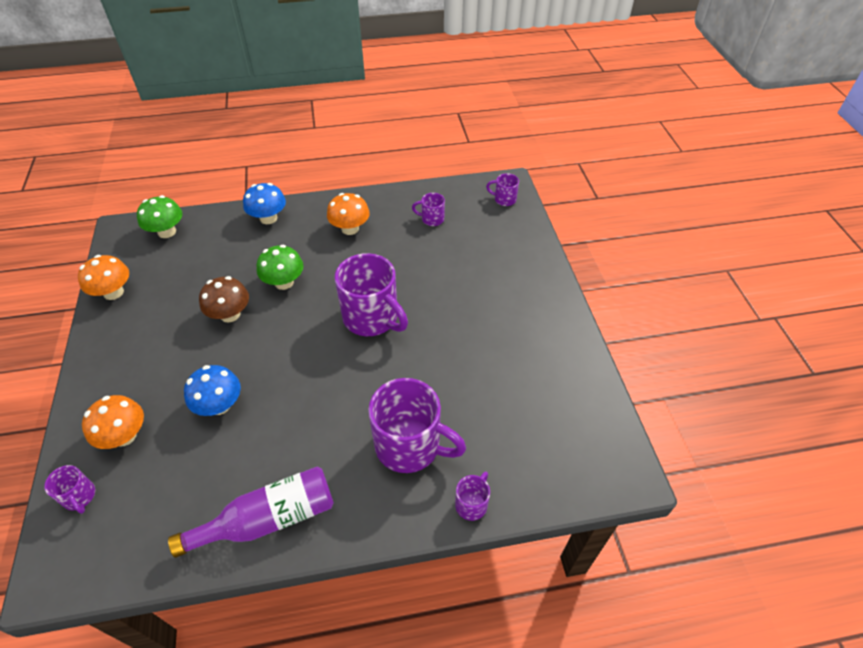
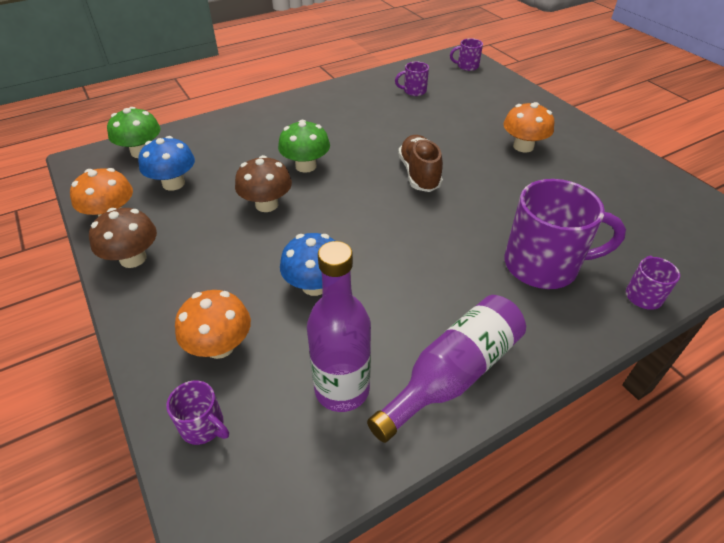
camera: 20 degrees left, 5 degrees down
blue mushroom [243,183,286,224] -> blue mushroom moved to [138,136,195,191]
orange mushroom [327,193,370,235] -> orange mushroom moved to [503,102,554,153]
purple mug [335,253,408,336] -> brown shoe [398,135,443,192]
none -> brown mushroom [89,208,157,268]
none -> purple bottle [307,241,371,412]

